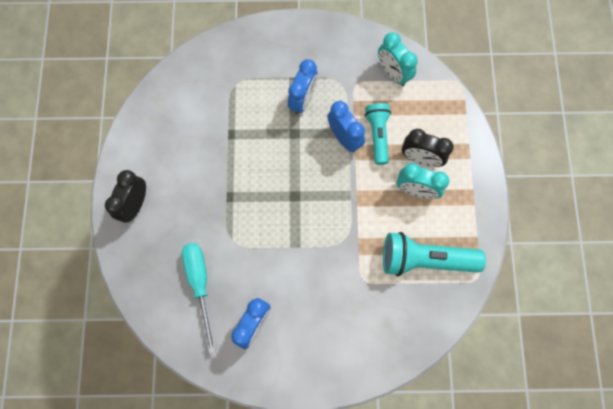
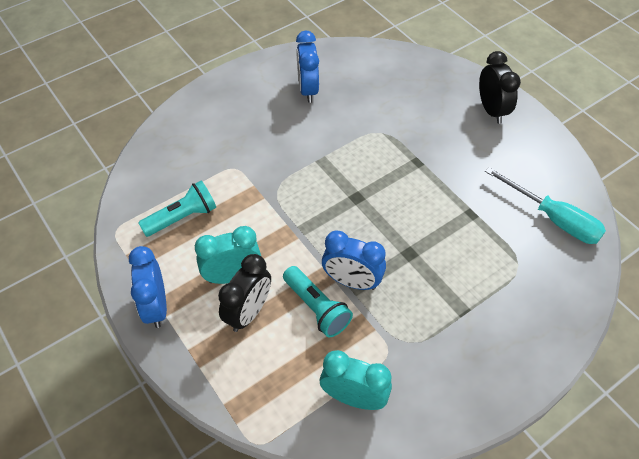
camera: 145 degrees right, 20 degrees down
turquoise screwdriver [182,243,216,354] -> turquoise screwdriver moved to [485,167,606,244]
blue clock [288,59,318,115] -> blue clock moved to [129,246,167,328]
turquoise flashlight [383,232,486,277] -> turquoise flashlight [138,181,216,237], size x0.64
black clock [402,129,454,167] -> black clock turned 135 degrees clockwise [218,254,271,332]

